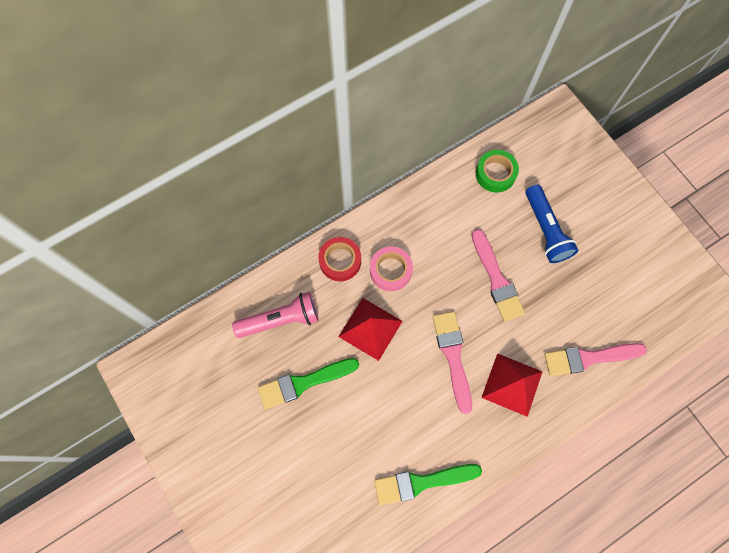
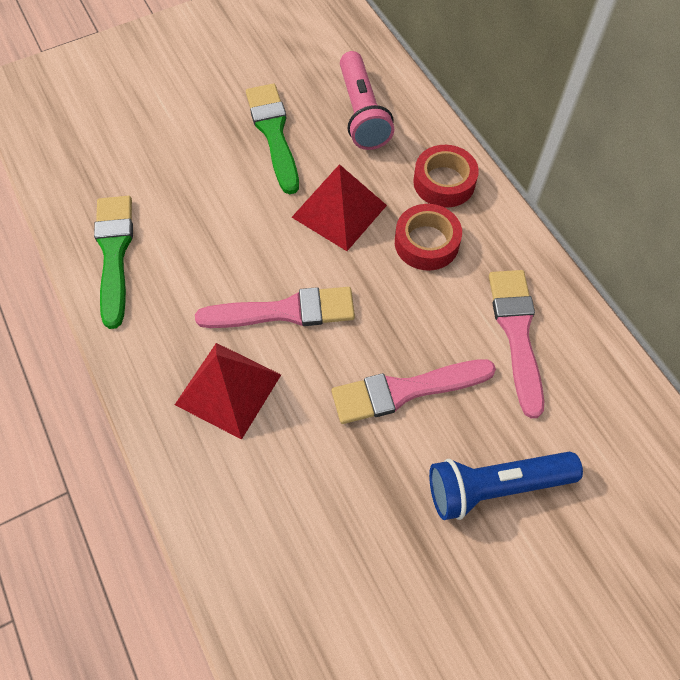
camera: 95 degrees right, 10 degrees down
pink tape [370,247,413,291] -> red tape [395,204,462,271]
green tape [476,150,519,193] -> none
pink brush [544,343,647,376] -> pink brush moved to [489,270,544,418]

